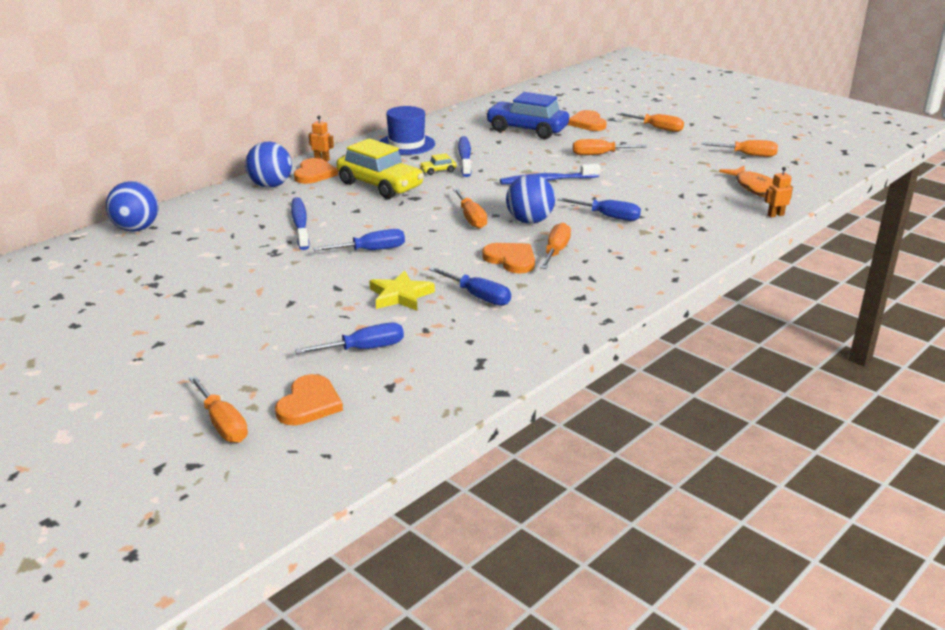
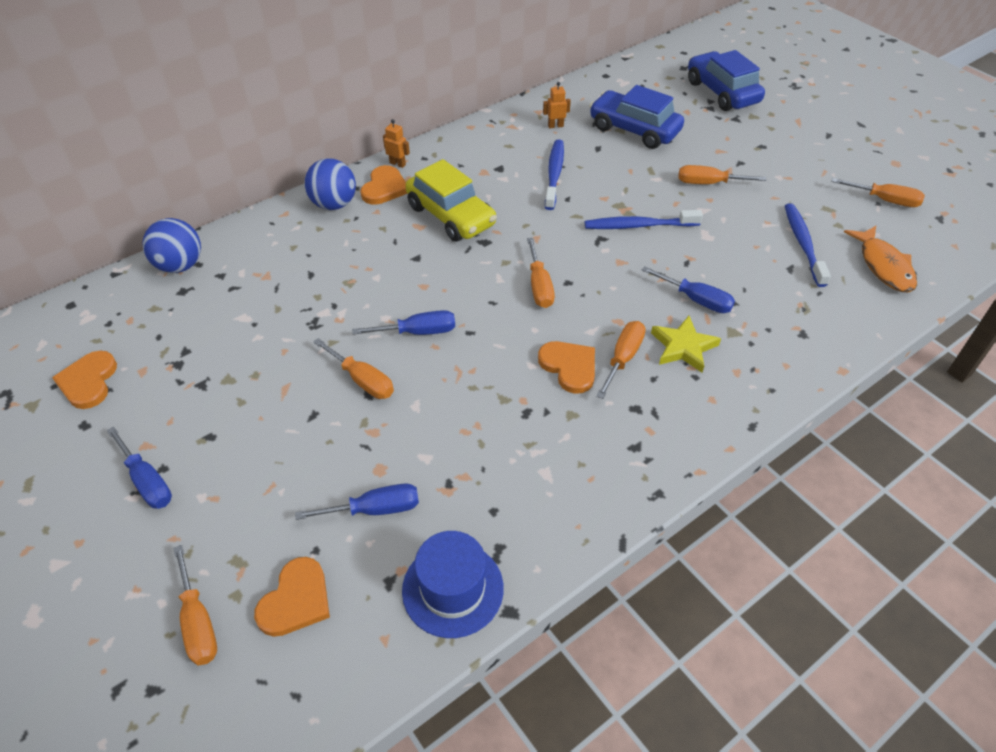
camera: 10 degrees right, 20 degrees up
blue toothbrush [291,197,309,250] -> blue toothbrush moved to [785,203,831,287]
yellow star [369,271,435,311] -> yellow star moved to [651,316,721,372]
blue hat [379,106,435,155] -> blue hat moved to [402,531,504,638]
yellow car [419,153,457,175] -> none
blue screwdriver [429,267,511,306] -> blue screwdriver moved to [107,426,172,509]
blue ball [506,174,555,224] -> none
orange heart [568,110,607,131] -> orange heart moved to [52,351,117,409]
orange screwdriver [617,112,684,132] -> orange screwdriver moved to [313,338,394,399]
orange robot [765,167,793,218] -> orange robot moved to [543,82,571,128]
none -> blue car [688,50,765,111]

